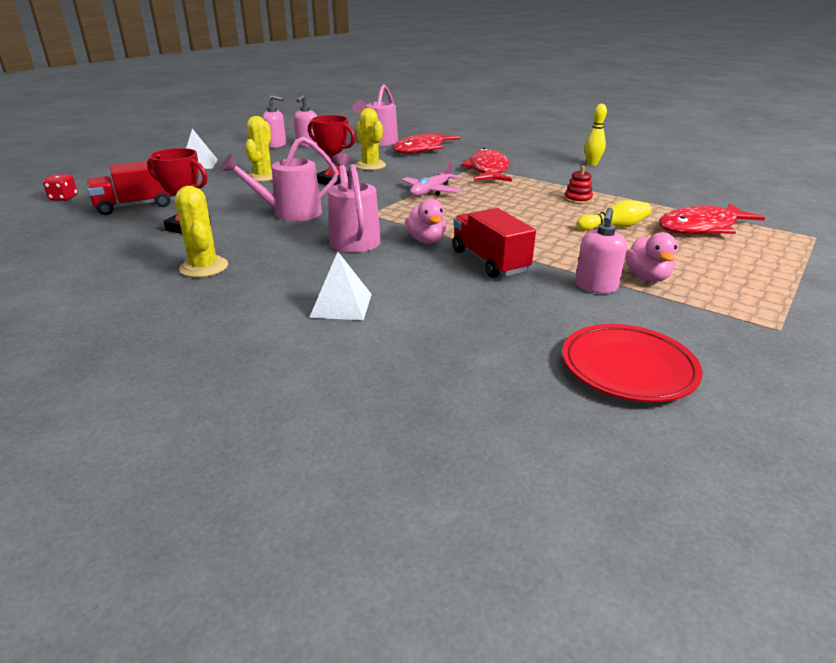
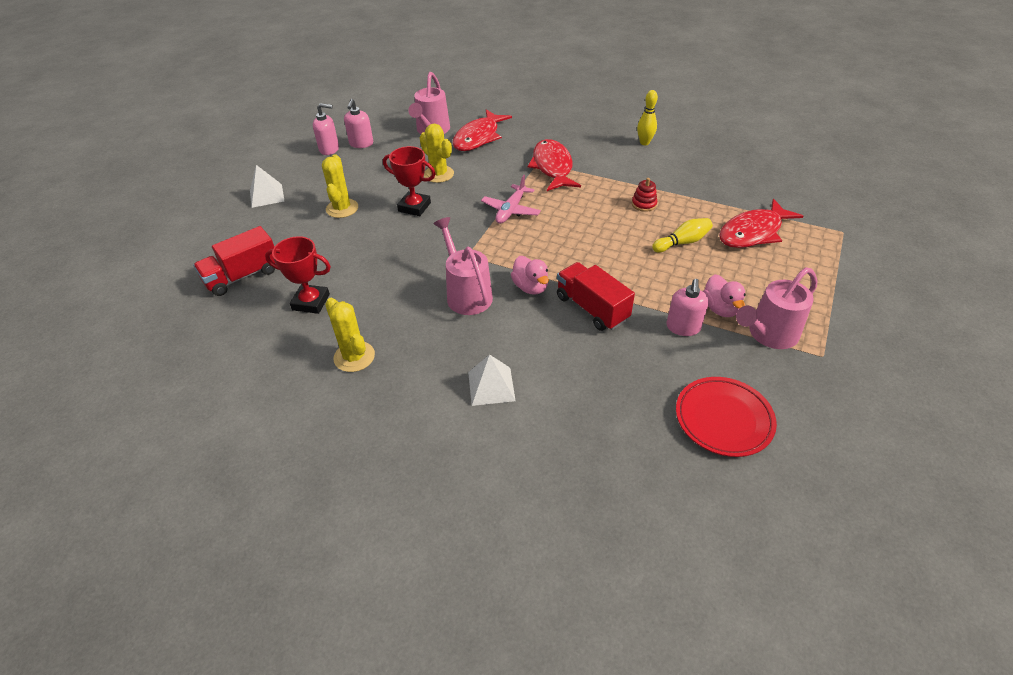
camera: 10 degrees left, 15 degrees up
red dice [43,174,78,201] -> none
pink watering can [221,137,338,221] -> pink watering can moved to [736,268,818,349]

